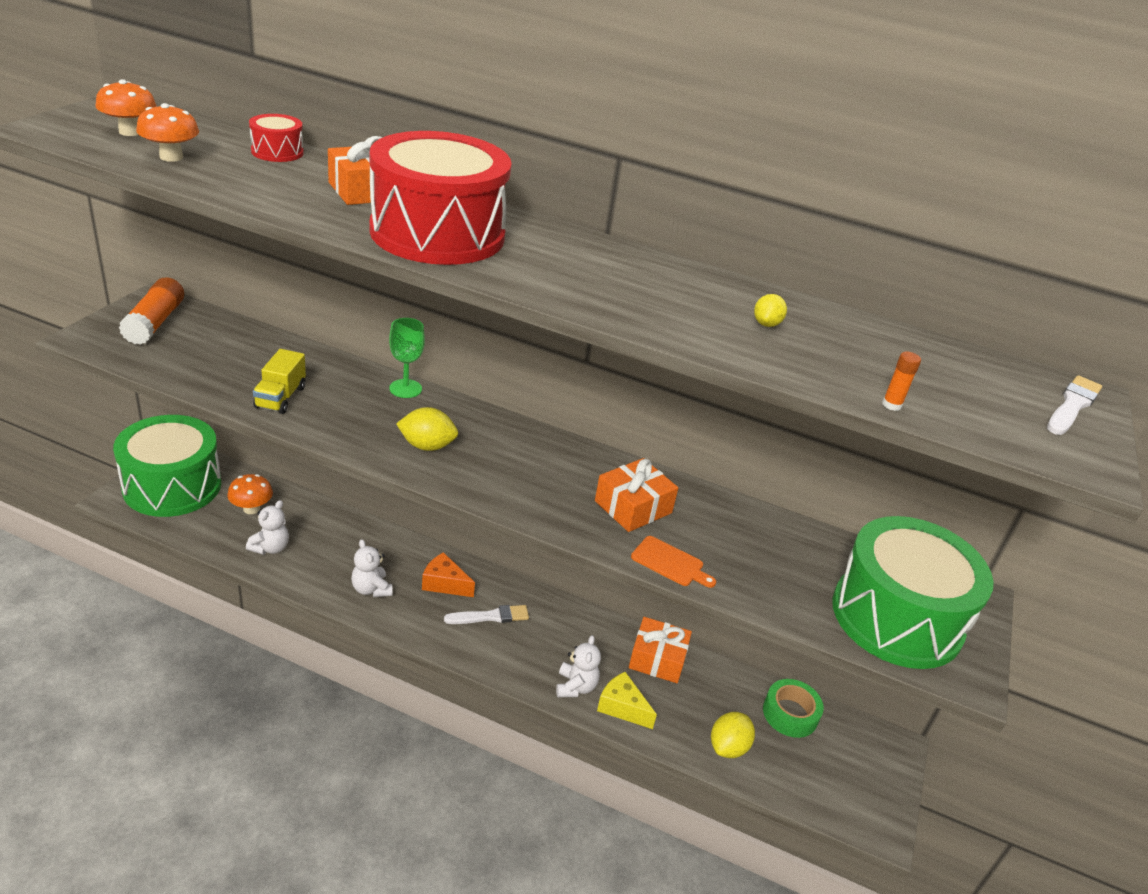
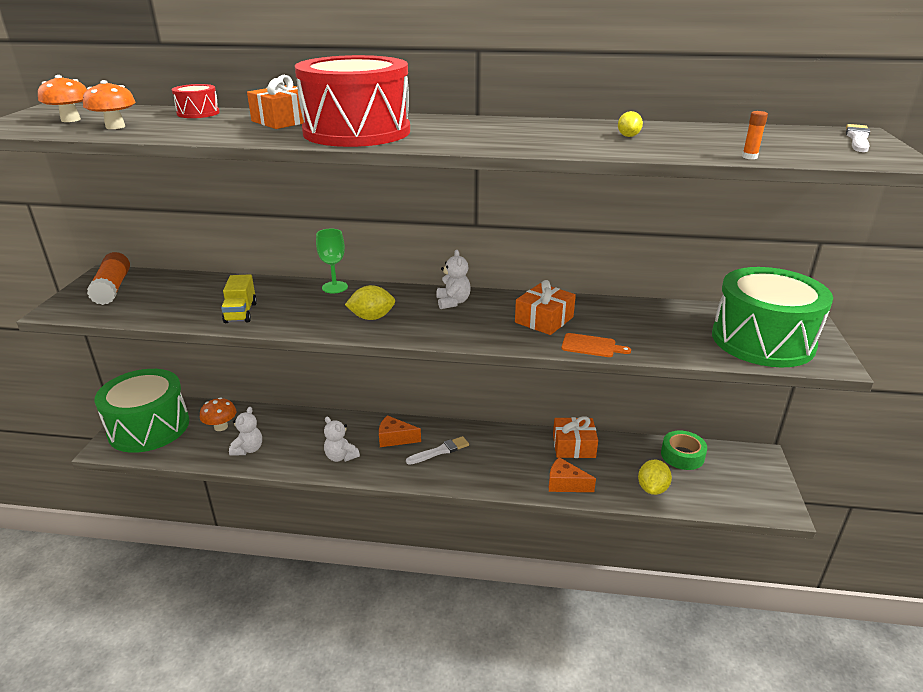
camera: 10 degrees left, 5 degrees down
white teddy bear [556,635,601,697] -> white teddy bear moved to [436,250,471,309]
yellow cheese [597,672,657,729] -> orange cheese [549,457,596,492]

